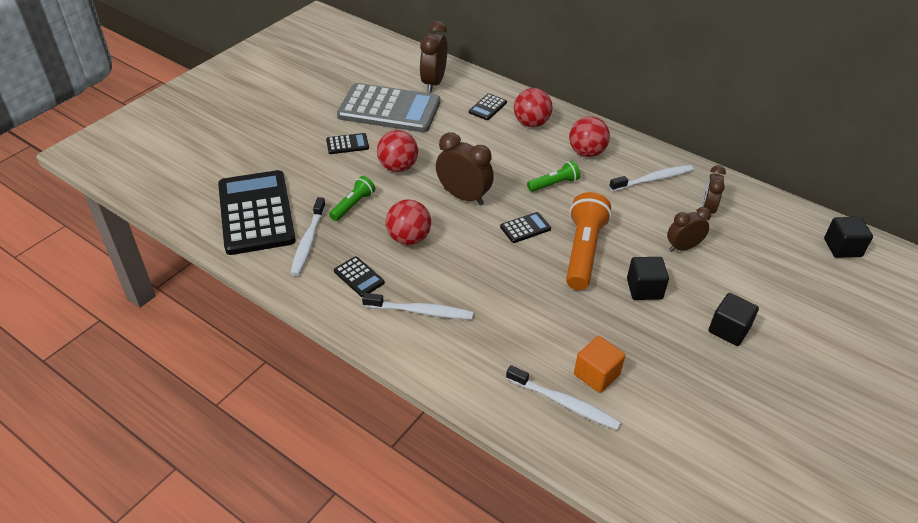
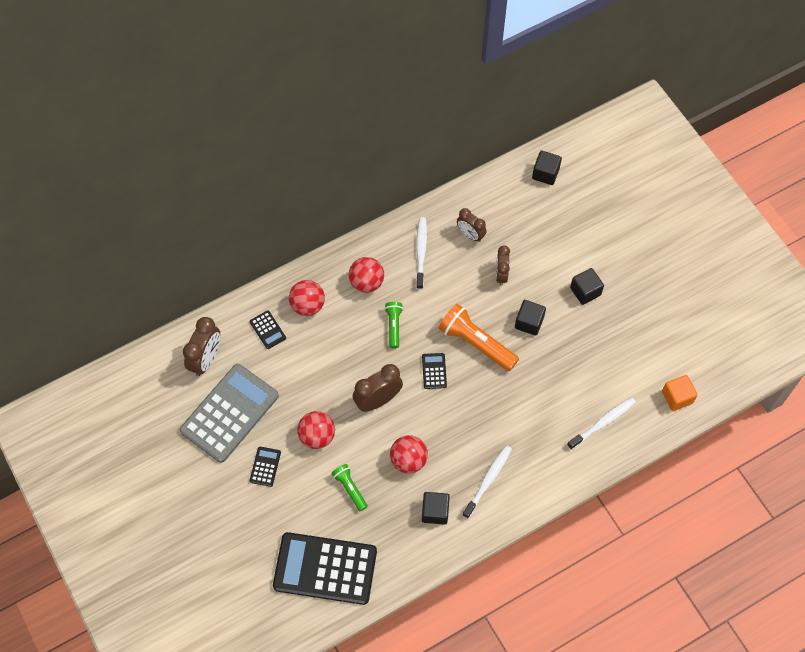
camera: 65 degrees left, 20 degrees up
white toothbrush [290,197,326,276] -> none
black calculator [334,256,385,297] -> black cube [422,492,450,525]
brown clock [420,21,447,92] -> brown clock turned 105 degrees counterclockwise [183,317,220,376]
orange cube [574,336,625,393] -> orange cube moved to [662,375,698,411]

